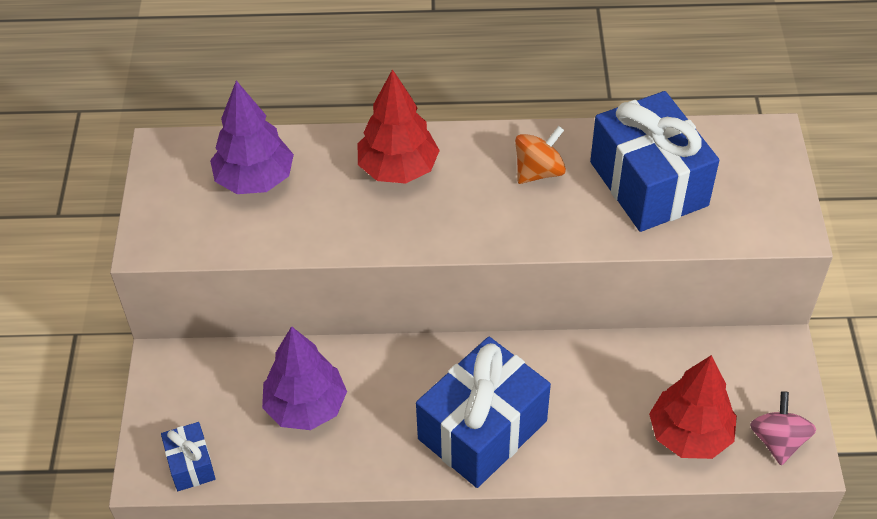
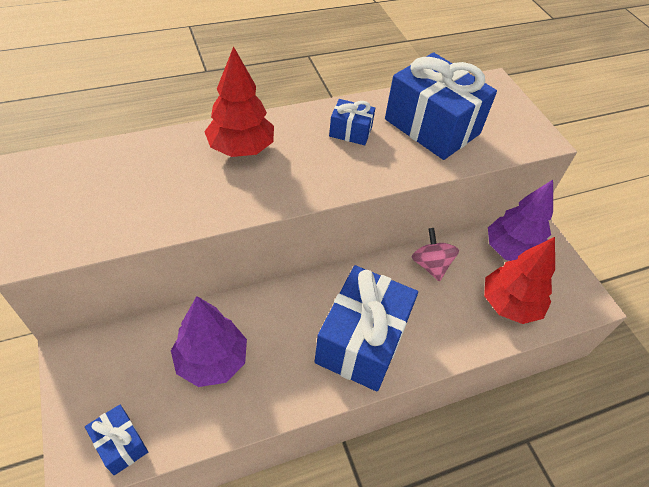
camera: 25 degrees left, 0 degrees up
purple tree [210,81,294,194] -> purple tree moved to [488,180,553,261]
orange spinning top [515,126,566,184] -> blue gift [329,99,375,145]
pink spinning top [750,391,816,465] -> pink spinning top moved to [412,228,459,282]

